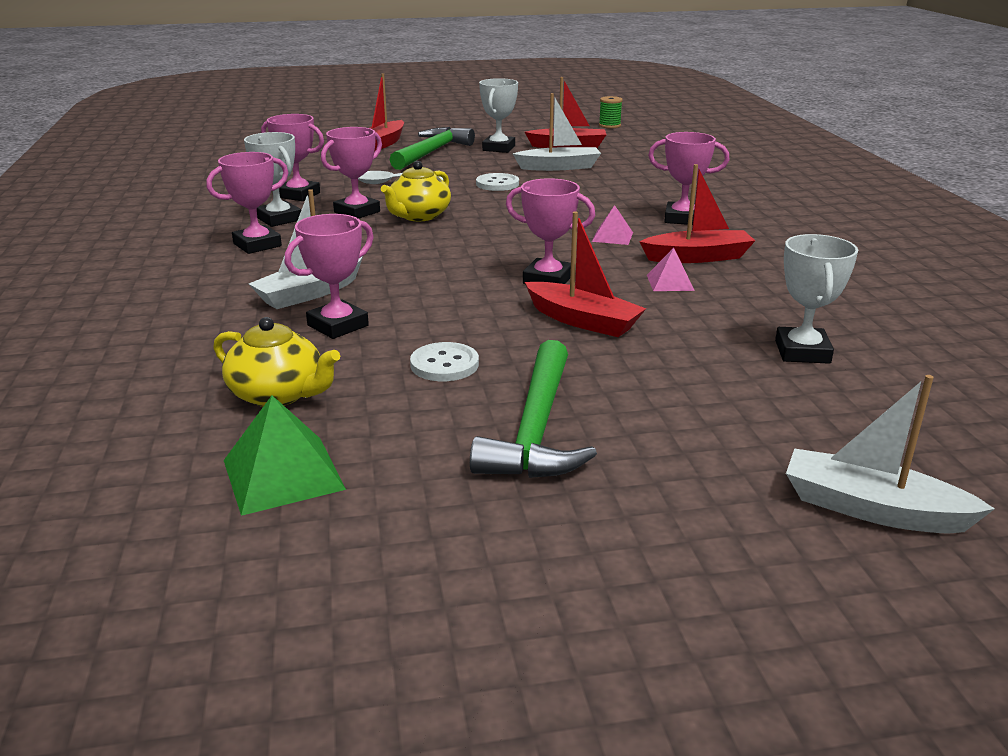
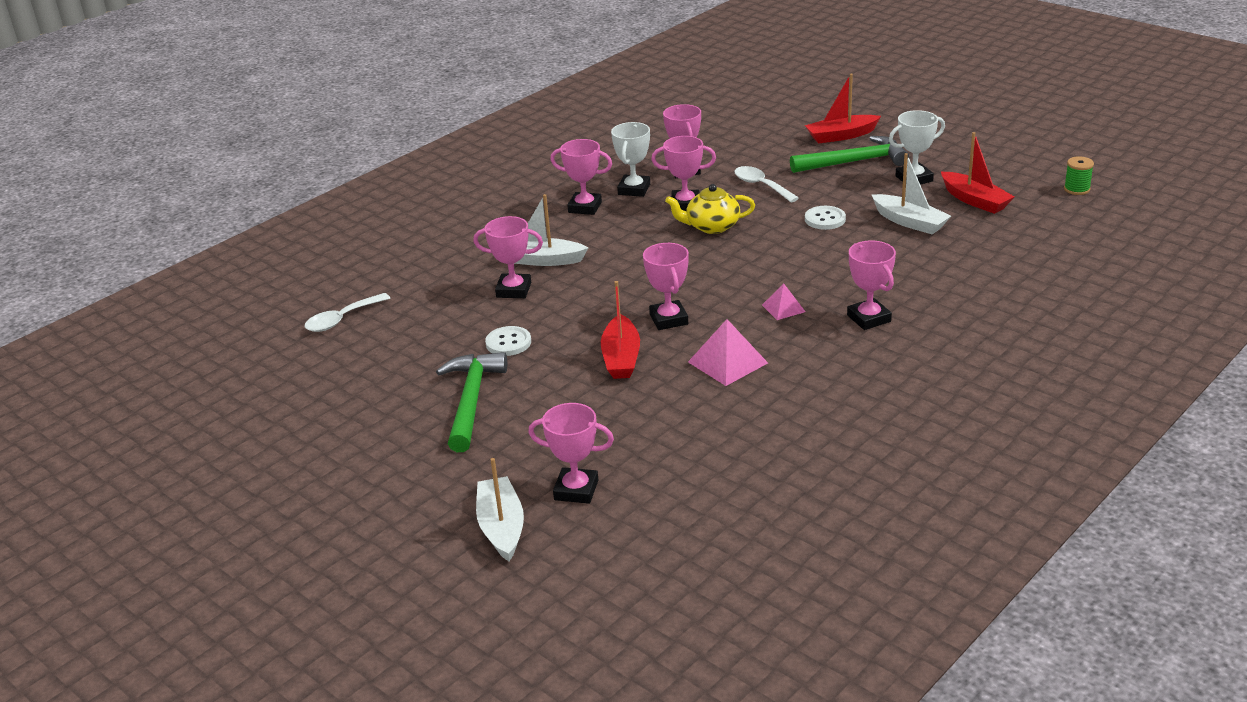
camera: 55 degrees right, 5 degrees up
yellow teapot [213,317,340,407] -> none
green pyramid [224,395,346,516] -> none
green hammer [470,340,597,478] -> green hammer turned 120 degrees clockwise [436,352,507,452]
red boat [639,164,755,263] -> none
pink pyramid [647,248,695,291] -> pink pyramid [688,319,768,386], size x1.67
white trophy [775,234,858,364] -> none
none -> white spoon [305,293,390,332]
none -> pink trophy [528,403,614,504]

